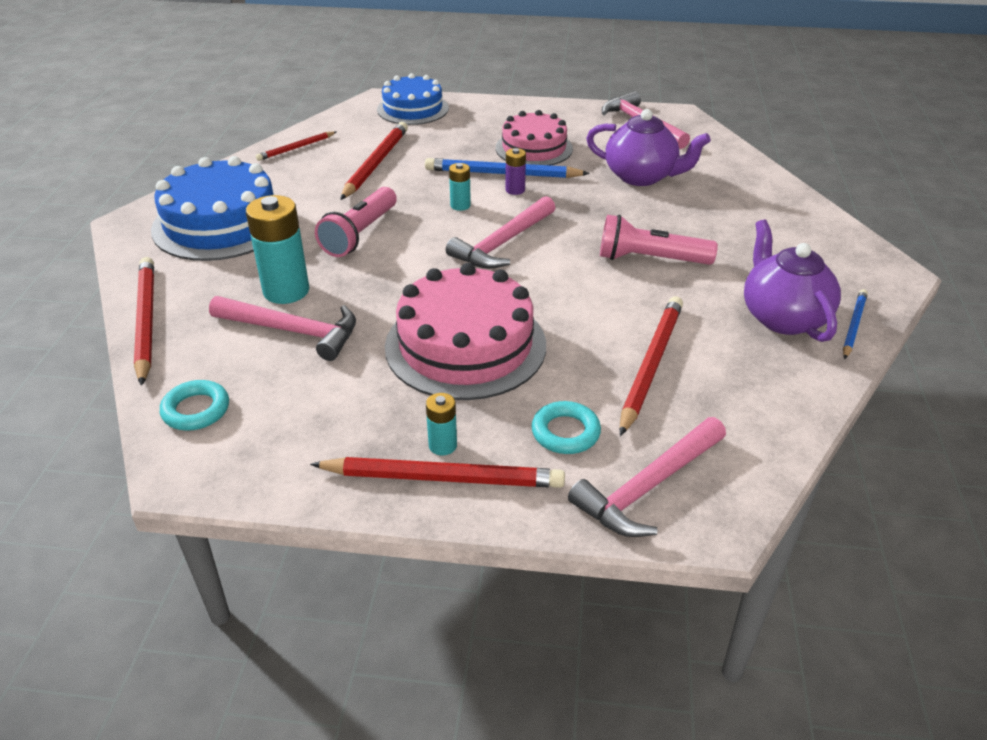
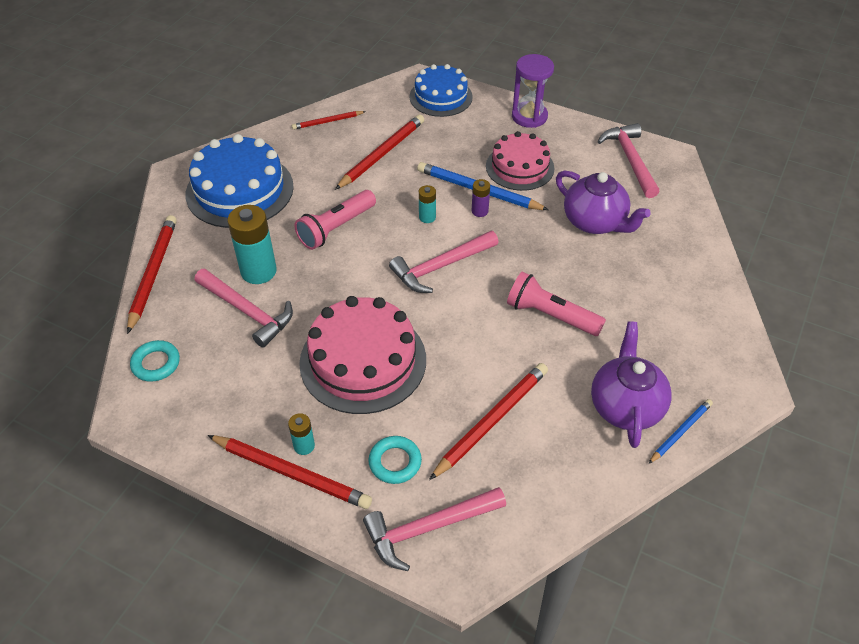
camera: 20 degrees right, 10 degrees up
none -> purple hourglass [512,54,554,128]

